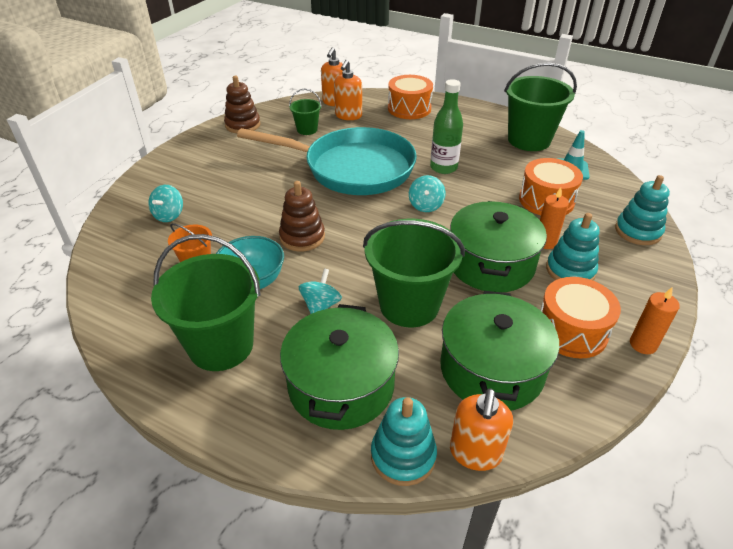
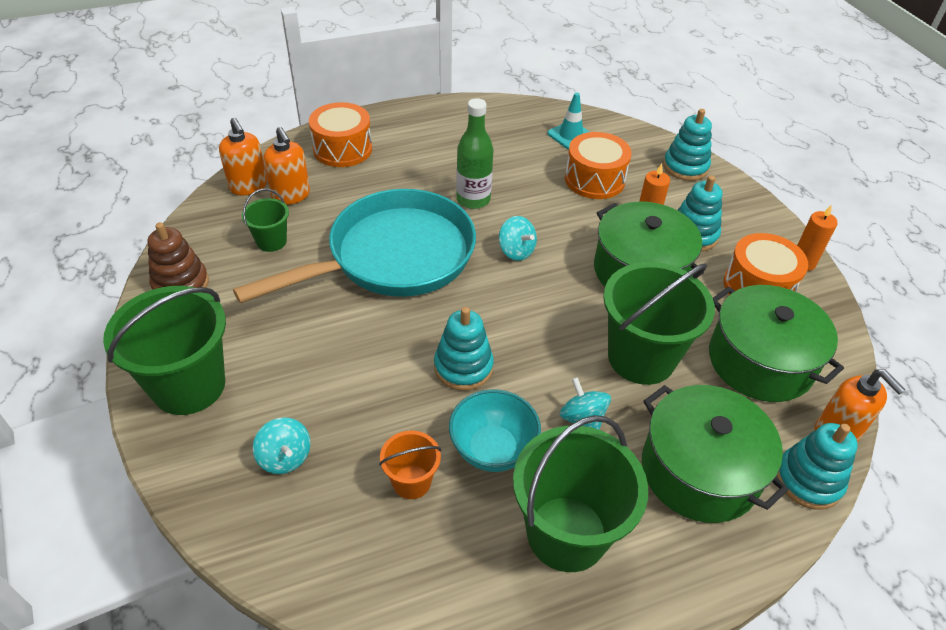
camera: 50 degrees left, 5 degrees up
brown stacking toy [279,181,325,252] -> turquoise stacking toy [434,307,494,391]
green bucket [504,62,577,151] -> green bucket moved to [103,286,226,415]

